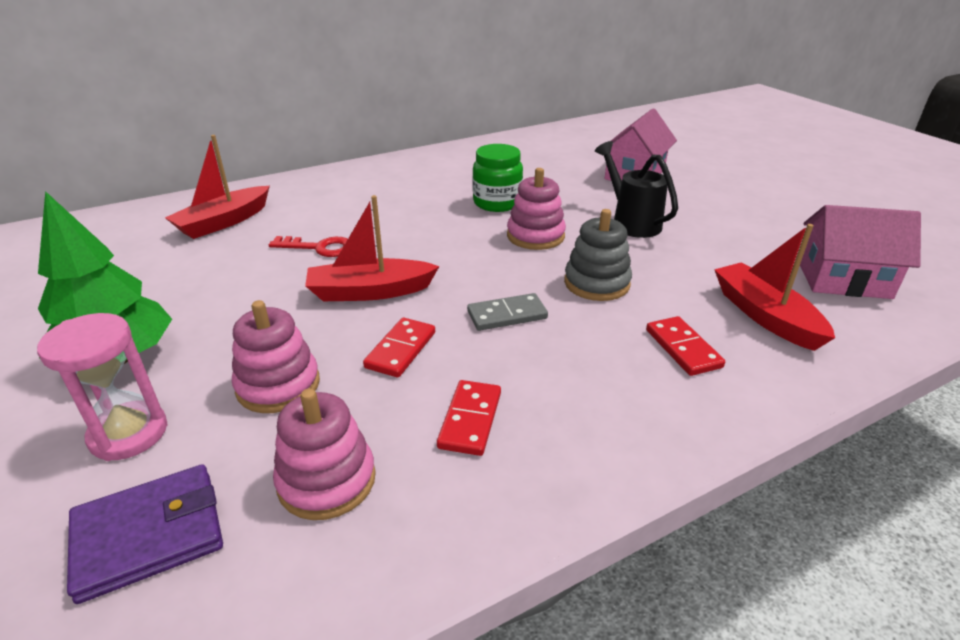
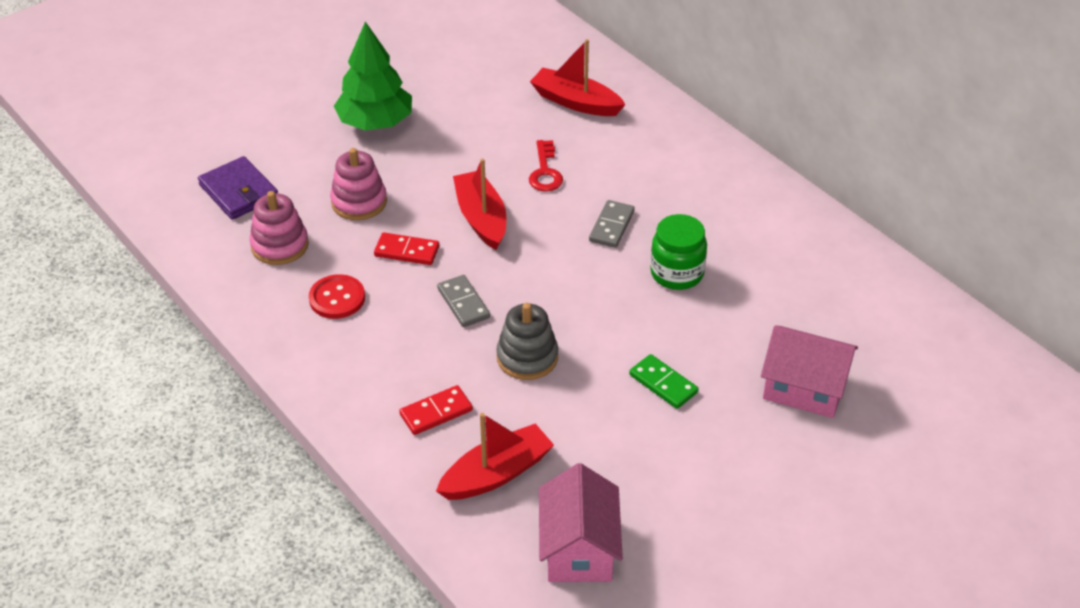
camera: 80 degrees right, 10 degrees up
pink hourglass [37,313,168,461] -> none
red domino [437,380,501,456] -> red button [309,274,365,319]
pink stacking toy [507,168,566,250] -> none
black watering can [595,141,678,238] -> green domino [629,354,699,409]
none -> grey domino [589,200,635,248]

